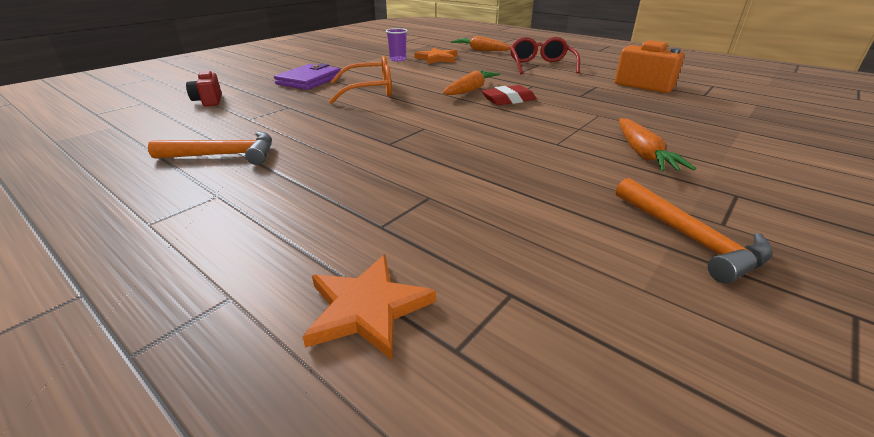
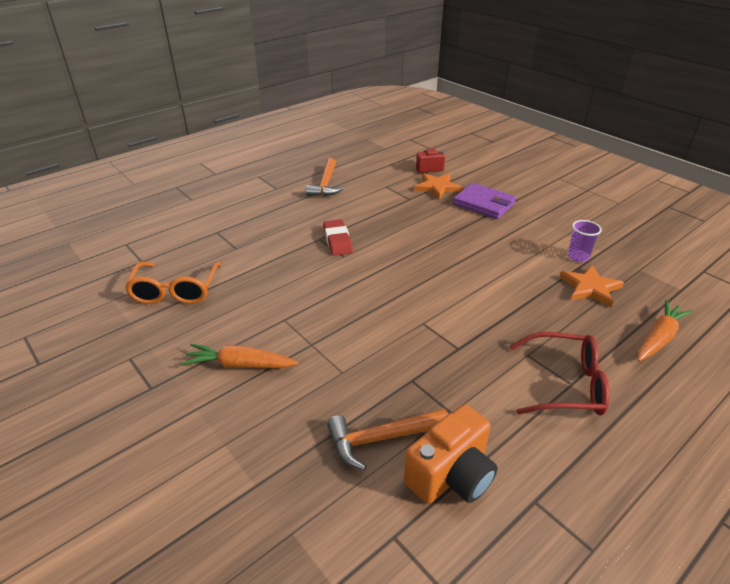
camera: 100 degrees right, 5 degrees up
orange star [302,254,436,360] -> orange star moved to [414,173,462,200]
orange glasses [329,56,392,104] -> orange glasses moved to [125,262,221,304]
orange carrot [443,70,500,95] -> none
red eraser [481,85,536,105] -> red eraser moved to [323,219,353,256]
orange hammer [616,178,773,284] -> orange hammer moved to [327,408,448,470]

